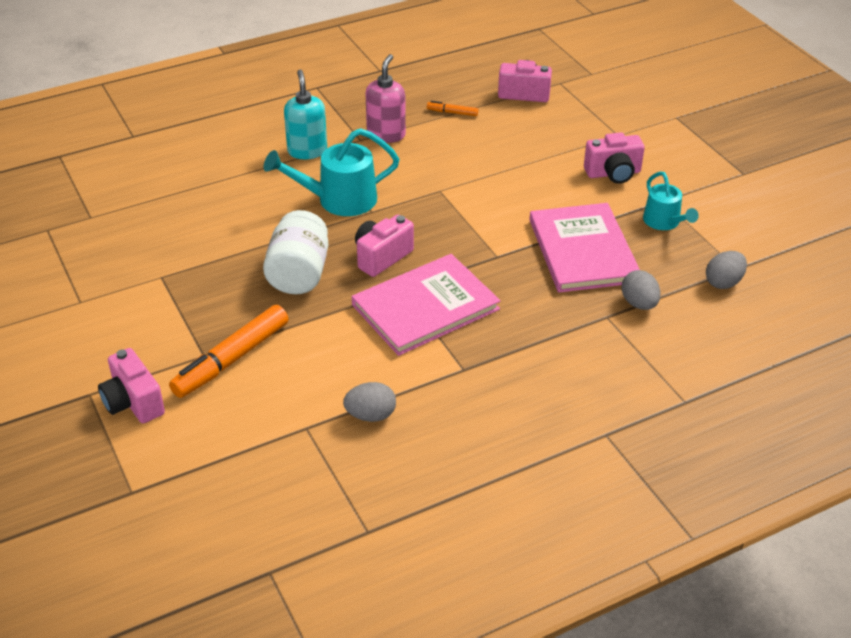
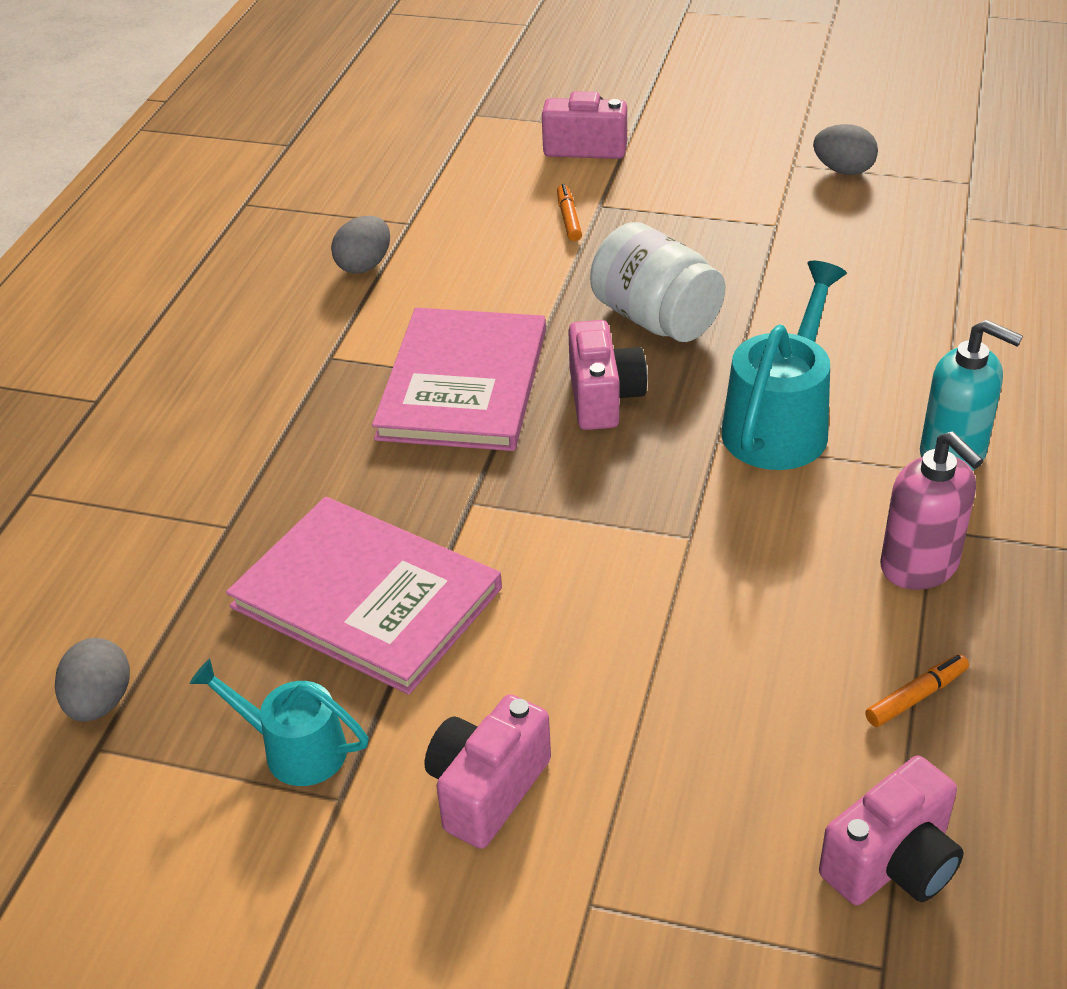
camera: 135 degrees right, 0 degrees up
orange marker [169,305,289,398] -> orange marker [557,184,582,241], size x0.46
grey egg [621,270,661,310] -> grey egg moved to [813,124,878,175]

